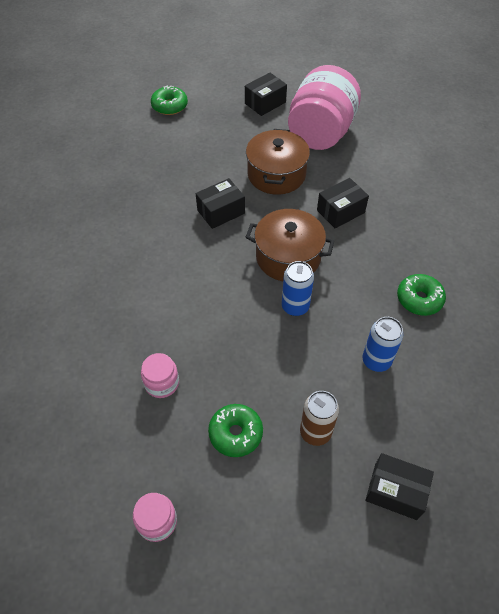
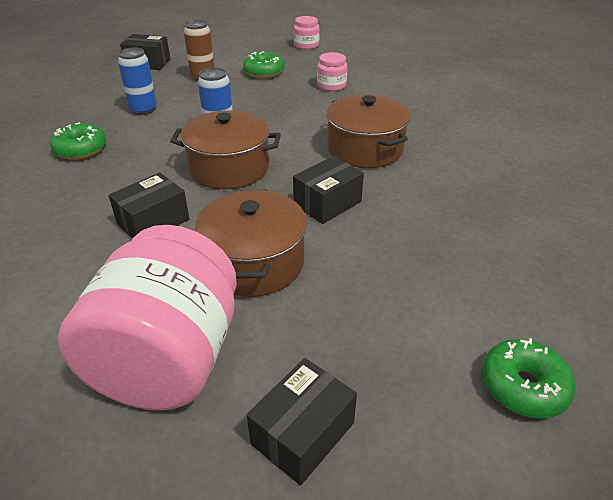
camera: 170 degrees right, 15 degrees down
none -> brown pot [326,94,410,168]

